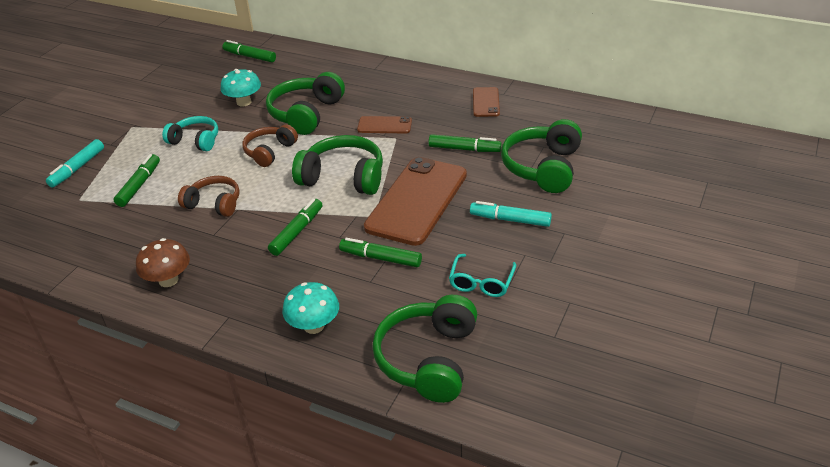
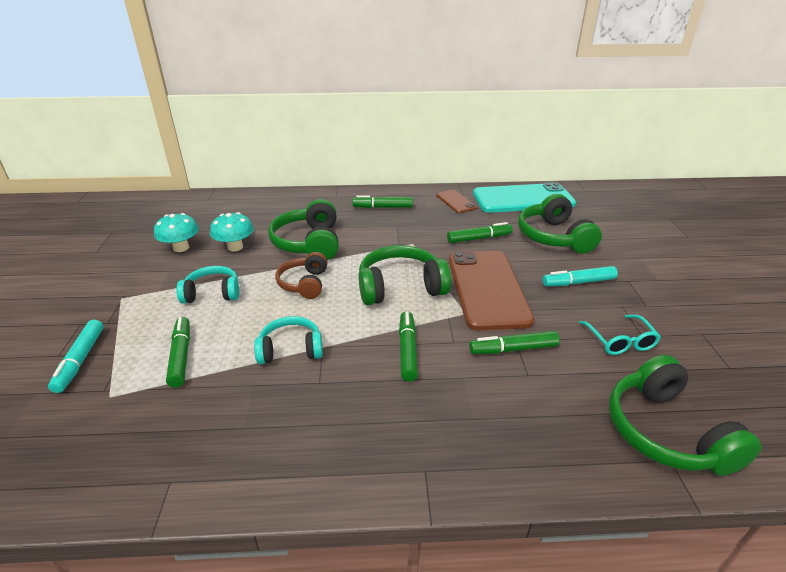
camera: 30 degrees left, 5 degrees down
brown mushroom [136,238,190,287] -> none
brown headphones [178,176,240,217] -> turquoise headphones [254,316,323,364]
green marker [222,40,276,62] -> green marker moved to [352,195,413,208]
turquoise mushroom [282,282,339,334] -> turquoise mushroom moved to [154,213,199,252]
brown phone [357,116,412,133] -> none
none -> turquoise phone [473,182,576,213]

